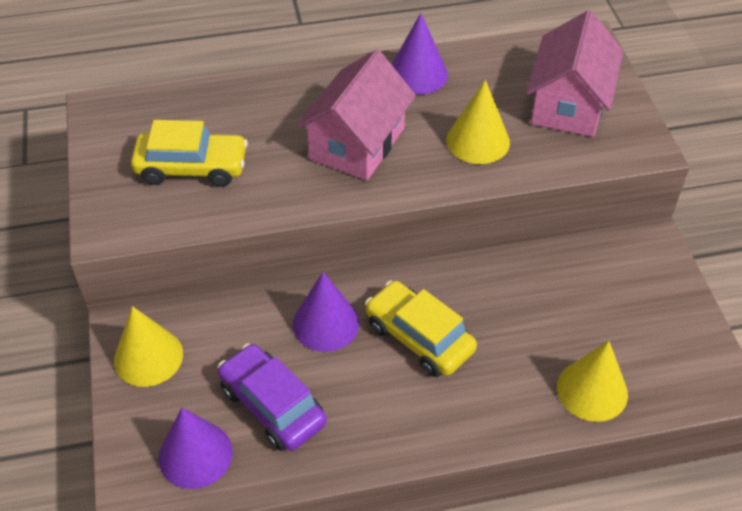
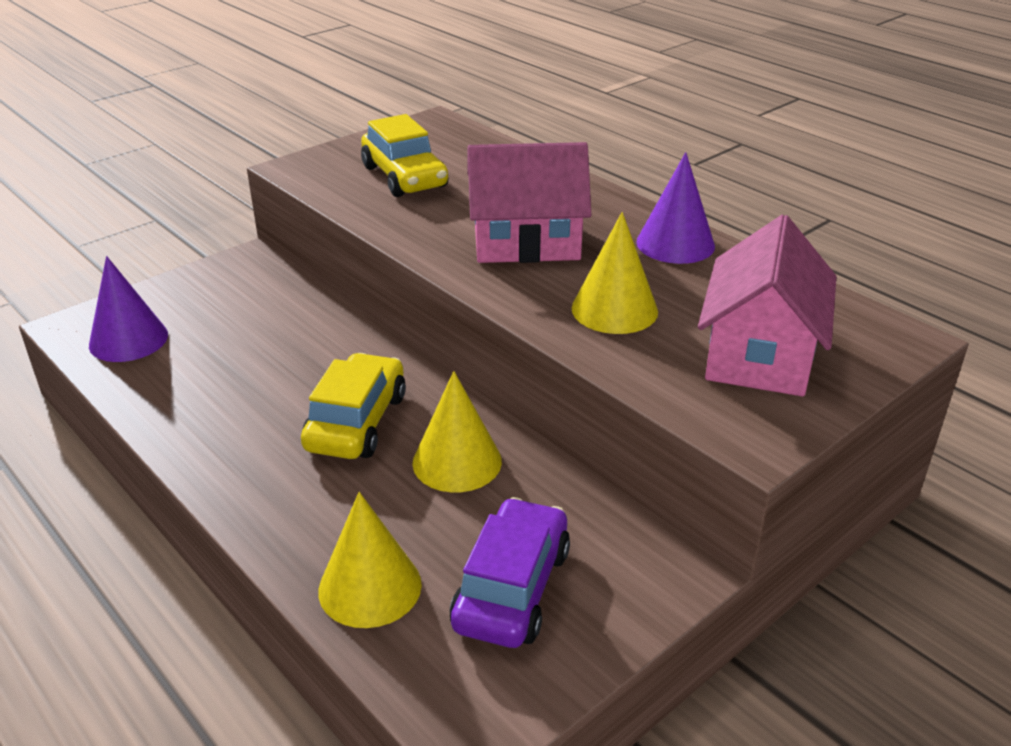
camera: 60 degrees right, 15 degrees down
yellow cone [114,306,183,387] -> yellow cone moved to [412,371,502,492]
purple car [218,343,327,451] -> purple car moved to [450,497,570,648]
purple cone [293,272,360,352] -> none
pink house [526,10,623,137] -> pink house turned 60 degrees counterclockwise [698,215,837,396]

